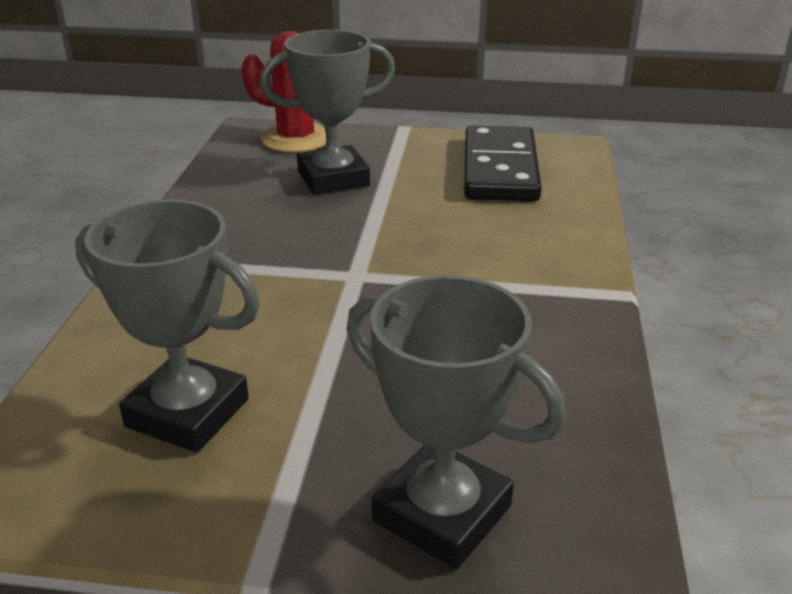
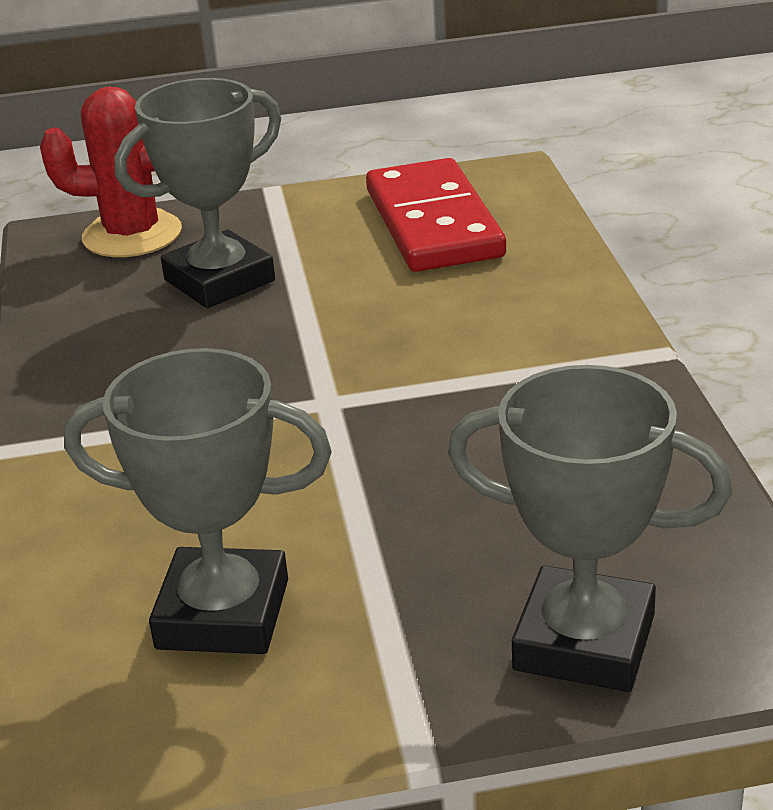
camera: 15 degrees left, 0 degrees up
black domino [464,125,542,201] -> red domino [366,158,506,272]

